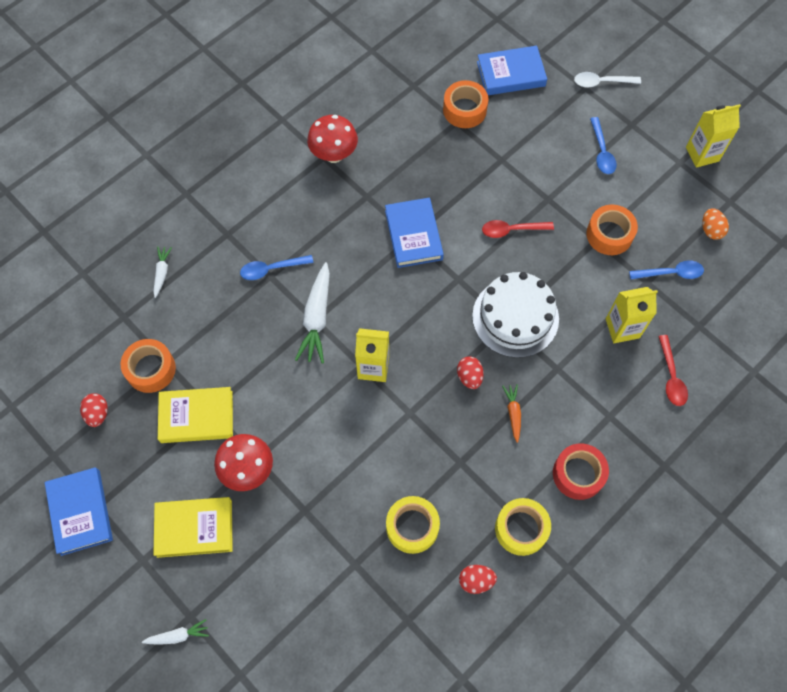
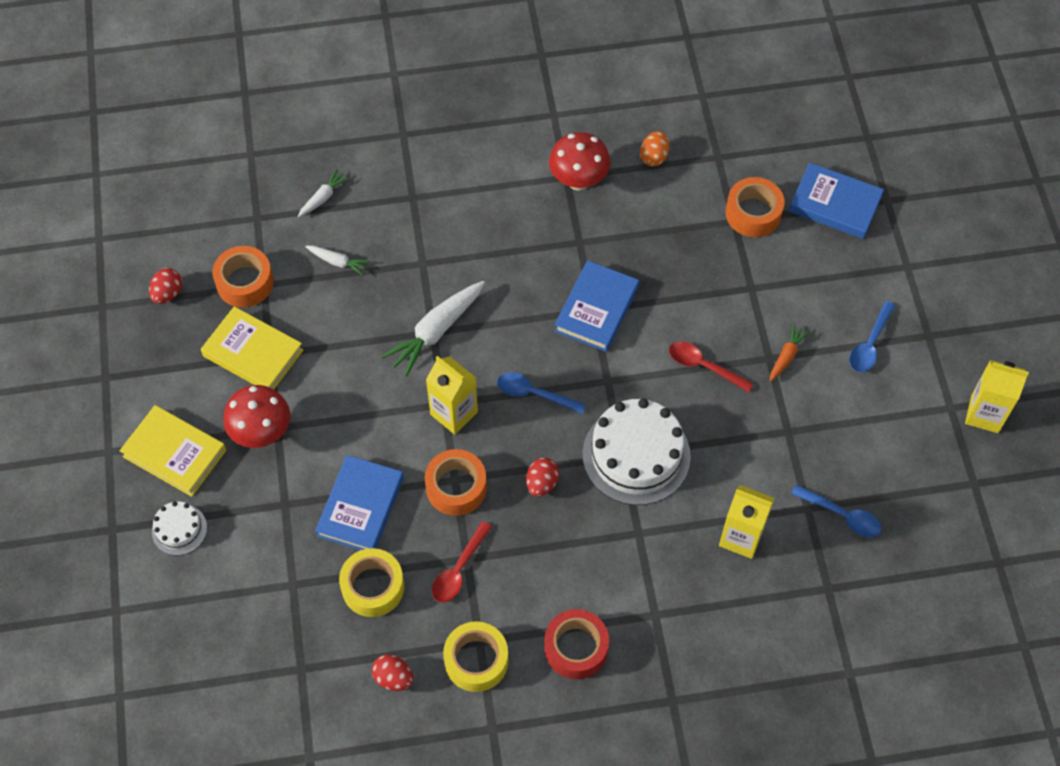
camera: 35 degrees right, 5 degrees down
blue book [45,467,113,556] -> blue book moved to [315,455,404,550]
white carrot [142,619,209,645] -> white carrot moved to [305,245,370,276]
blue spoon [240,255,314,280] -> blue spoon moved to [497,372,586,414]
orange carrot [502,384,521,443] -> orange carrot moved to [770,324,810,381]
white spoon [574,72,641,87] -> none
orange tape [586,205,638,255] -> orange tape moved to [425,449,487,516]
red spoon [658,335,688,406] -> red spoon moved to [432,521,492,603]
orange egg [702,208,729,240] -> orange egg moved to [640,131,669,167]
none -> white cake [152,501,207,555]

